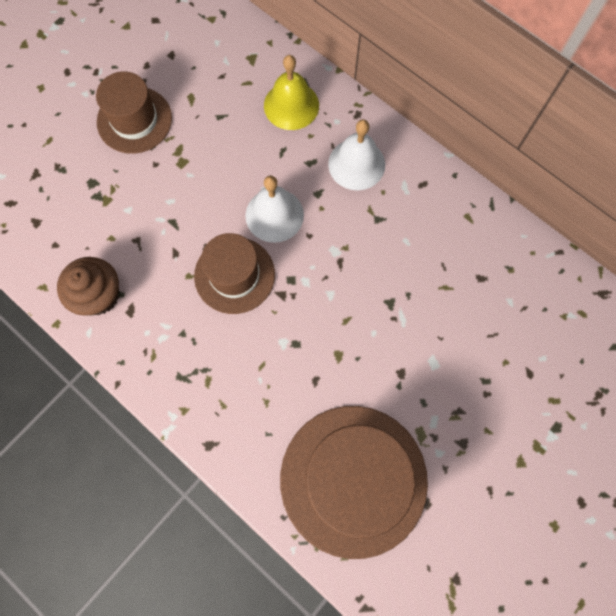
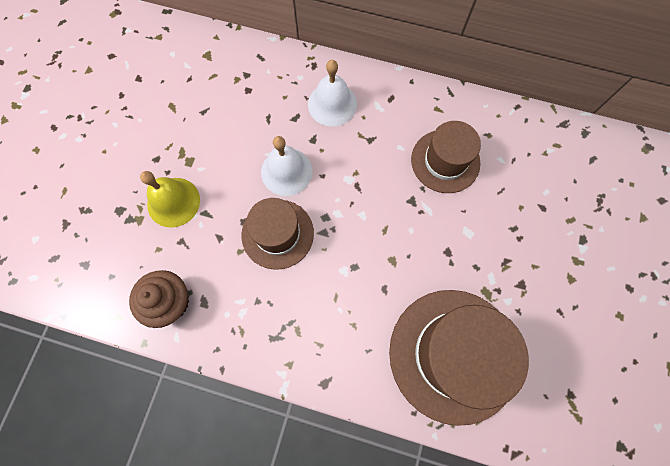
camera: 25 degrees left, 0 degrees up
brown hat [96,71,172,154] -> brown hat moved to [411,121,481,193]
yellow bell [264,55,319,130] -> yellow bell moved to [140,171,200,228]

